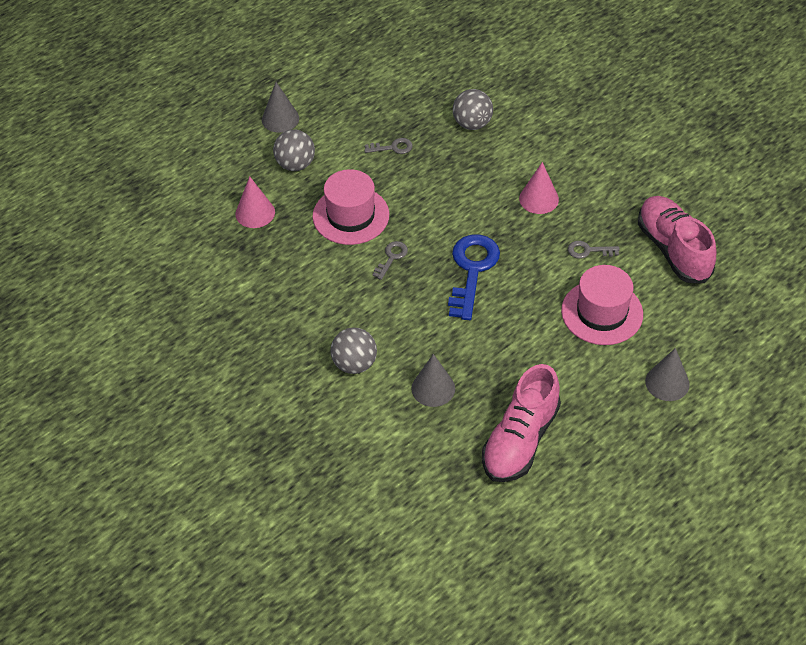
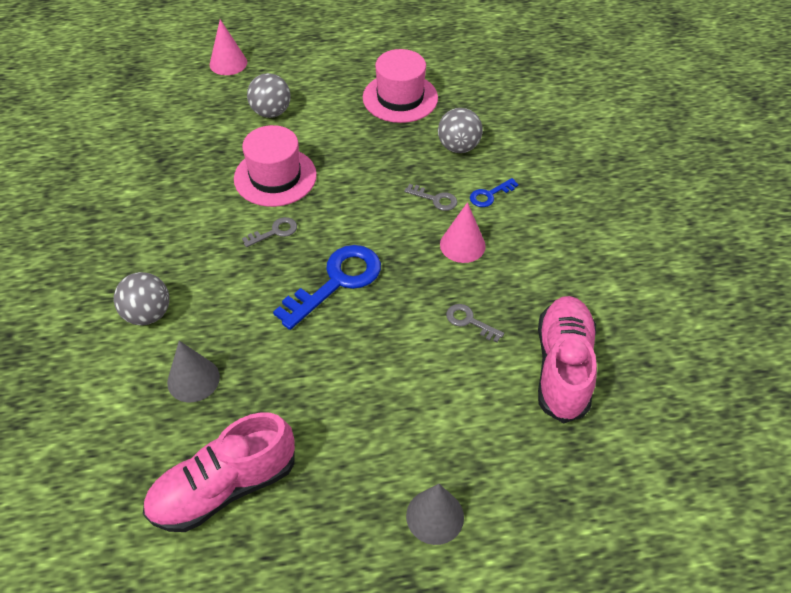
camera: 30 degrees right, 0 degrees up
pink cone [235,176,275,228] -> pink cone moved to [210,19,247,75]
grey cone [262,82,299,133] -> none
grey key [364,138,413,154] -> grey key moved to [404,184,457,211]
pink hat [561,265,643,345] -> pink hat moved to [363,49,438,123]
none -> blue key [470,178,519,207]

